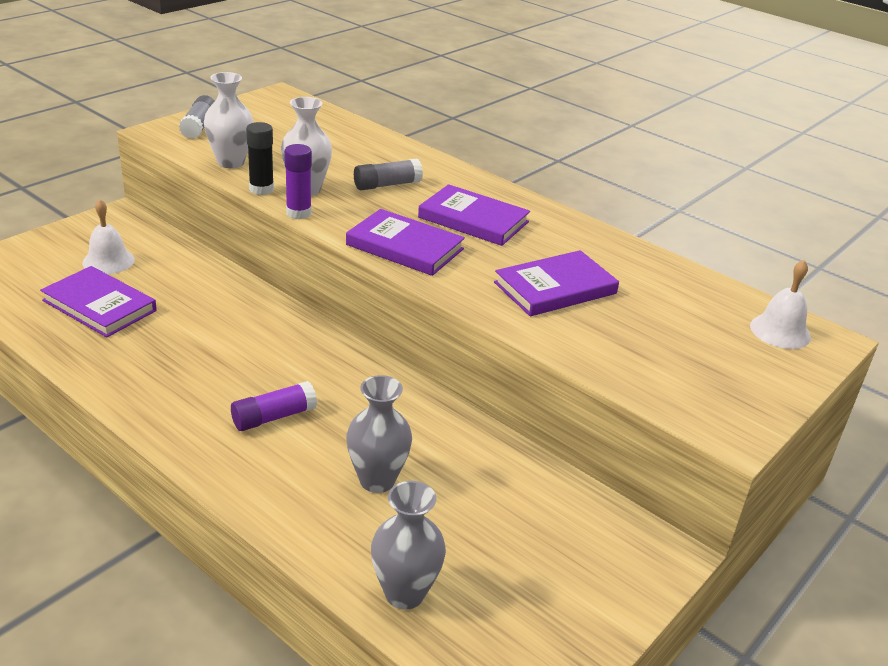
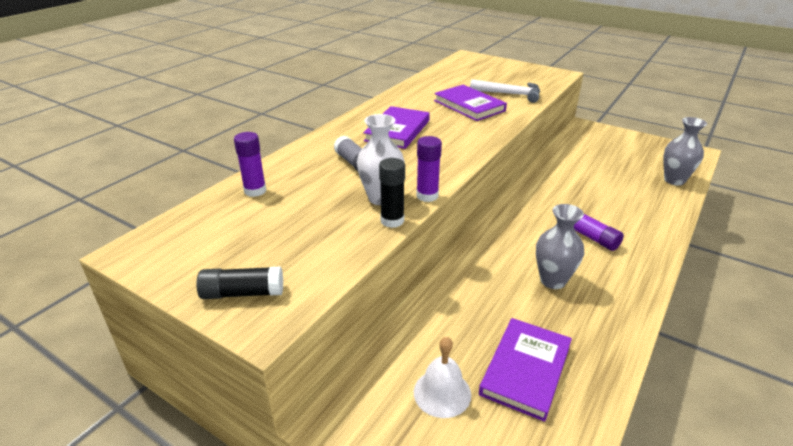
camera: 95 degrees left, 0 degrees up
grey glue stick [179,95,215,139] -> black glue stick [196,267,283,299]
white vase [204,72,254,168] -> none
purple book [346,209,465,276] -> none
grey vase [346,375,412,493] -> grey vase moved to [536,204,584,289]
white bell [750,260,811,349] -> none
none -> purple glue stick [234,132,266,197]
none -> white hammer [470,79,540,103]

